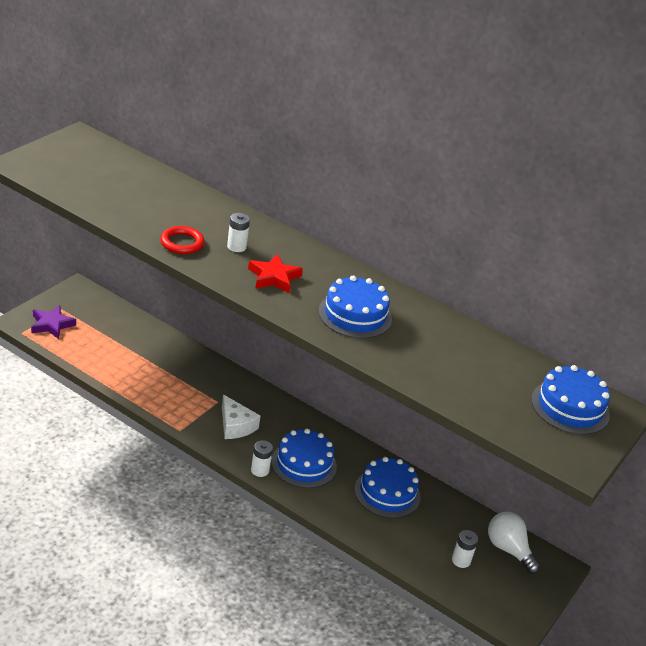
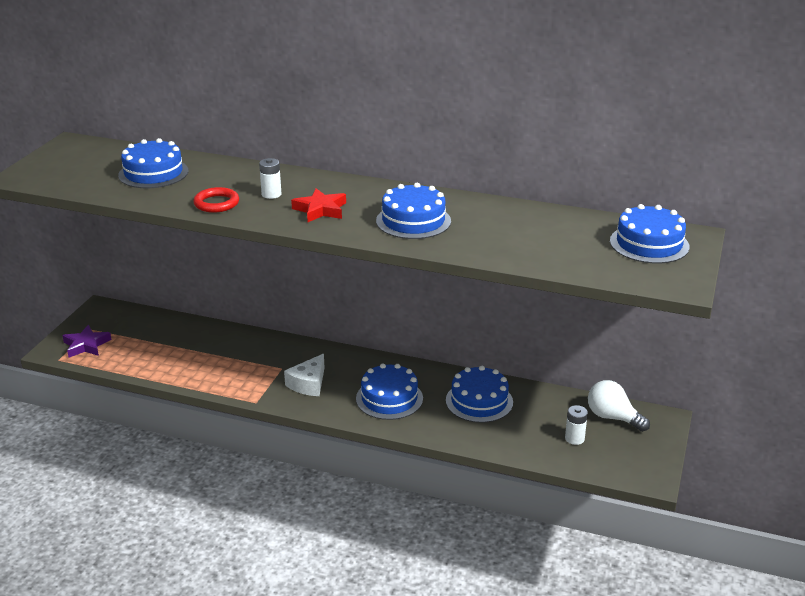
camera: 10 degrees left, 5 degrees down
white cheese [222,395,260,439] -> white cheese turned 75 degrees clockwise [284,354,325,396]
white battery [251,440,273,477] -> none
none -> blue cake [118,138,189,188]

